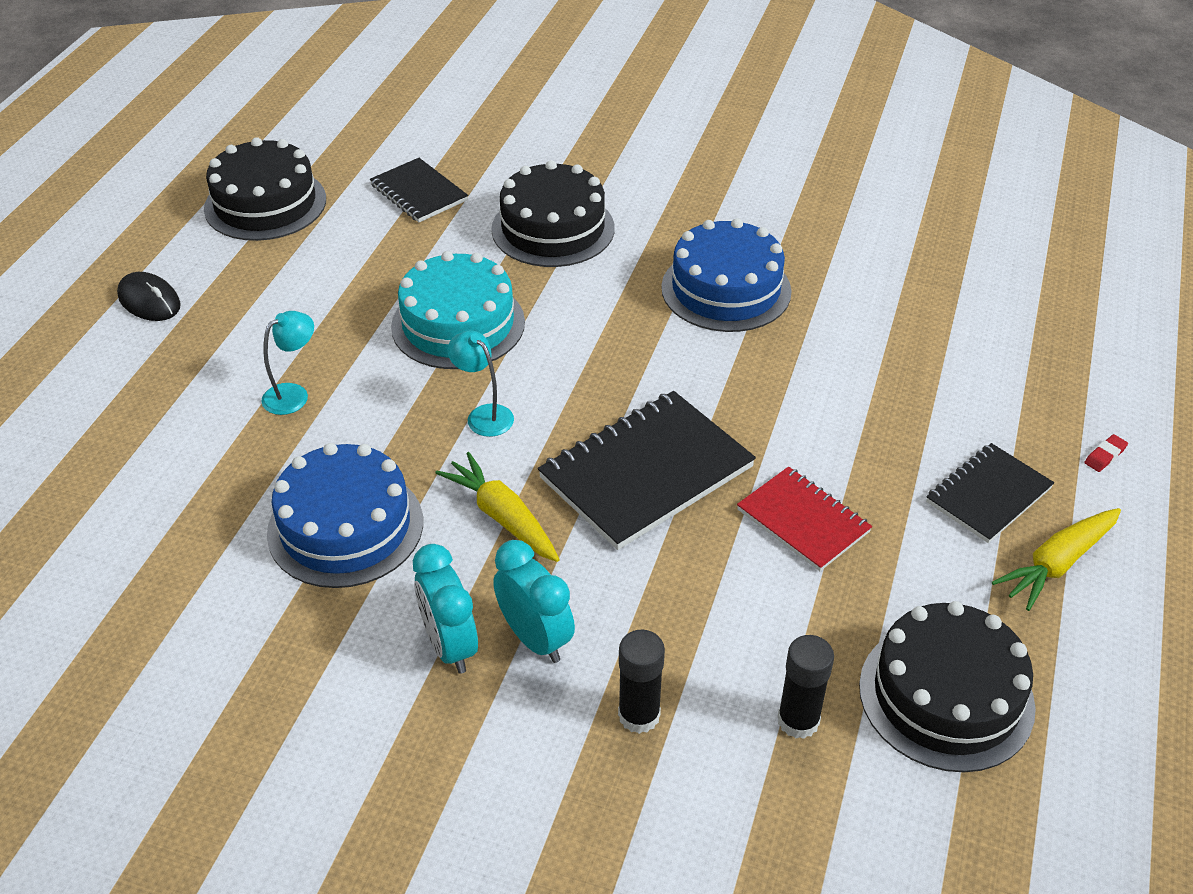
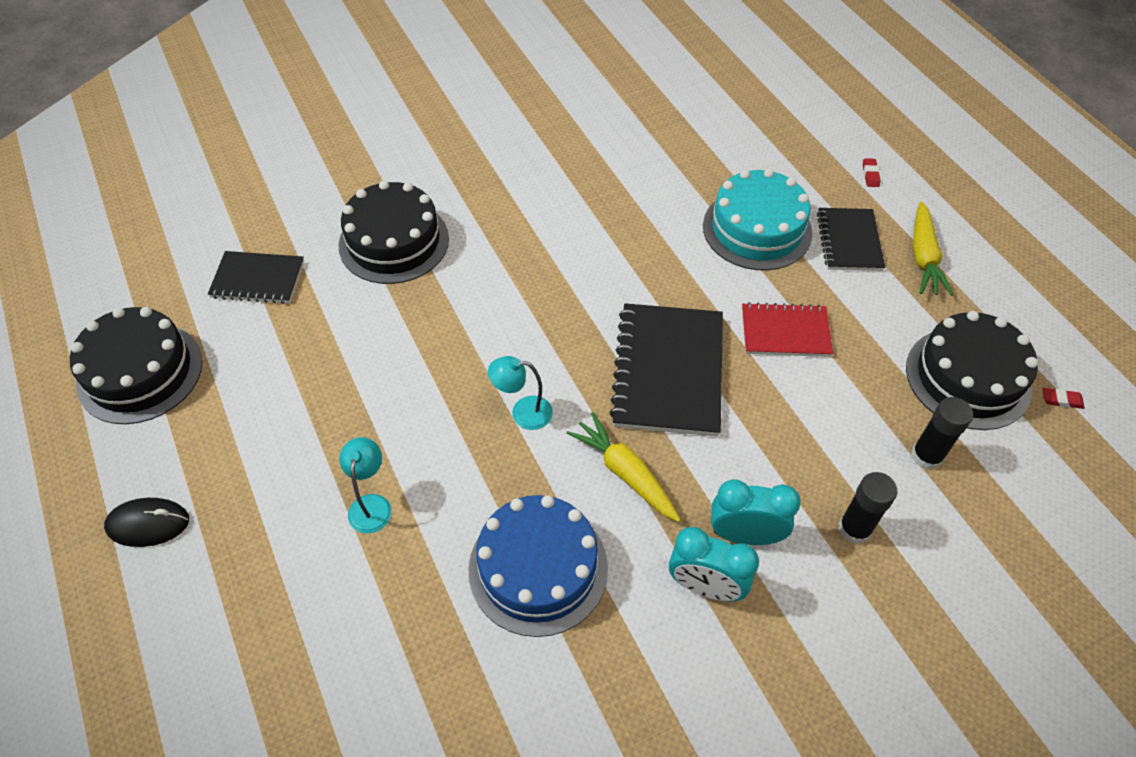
camera: 45 degrees left, 10 degrees up
turquoise cake [391,251,525,369] -> turquoise cake moved to [703,169,812,271]
yellow carrot [435,452,560,562] -> yellow carrot turned 45 degrees clockwise [566,412,681,522]
blue cake [661,218,791,332] -> none
none -> red eraser [1043,388,1084,409]

